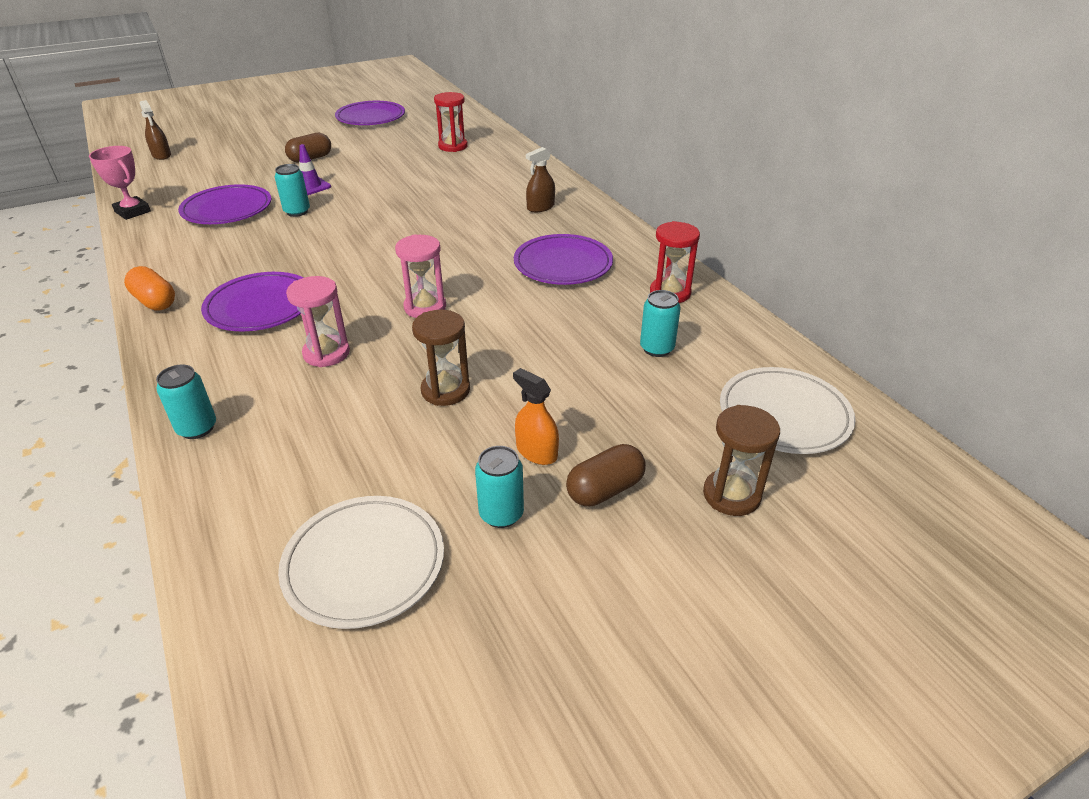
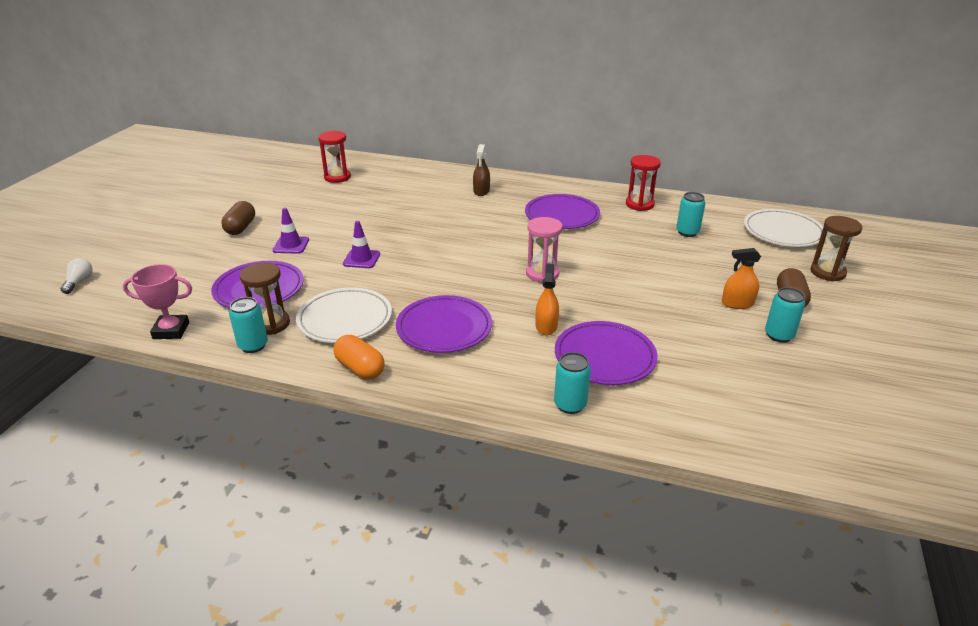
camera: 45 degrees left, 5 degrees down
orange capsule [124,266,175,311] -> orange capsule turned 45 degrees clockwise [333,335,385,379]
brown spray bottle [140,100,171,160] -> white light bulb [61,258,93,294]
turquoise can [275,164,310,217] -> turquoise can moved to [229,297,268,353]
white plate [278,496,444,629] -> white plate moved to [296,287,392,343]
pink hourglass [286,276,350,367] -> orange spray bottle [536,263,559,335]
purple plate [335,101,405,125] -> purple plate moved to [555,321,658,385]
brown hourglass [412,310,470,406] -> brown hourglass moved to [240,262,290,335]
none -> purple traffic cone [343,221,380,268]

